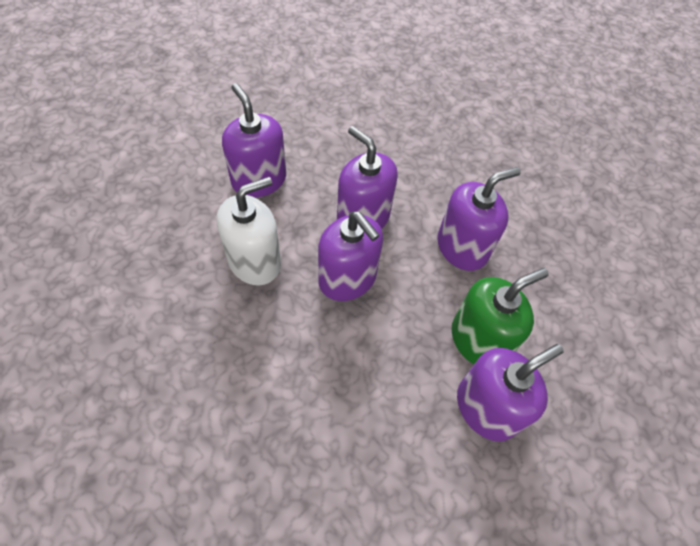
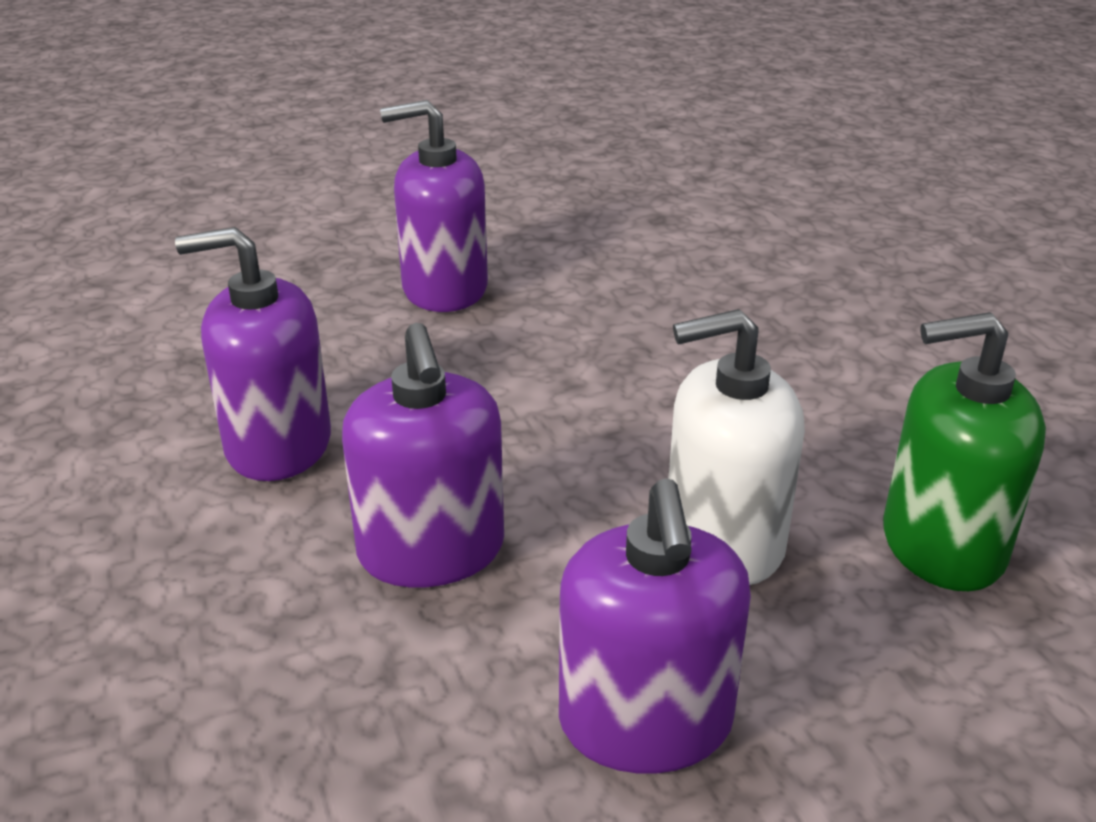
camera: 150 degrees left, 25 degrees down
purple soap dispenser [318,212,383,301] -> none
green soap dispenser [452,268,549,364] -> green soap dispenser moved to [883,312,1046,591]

